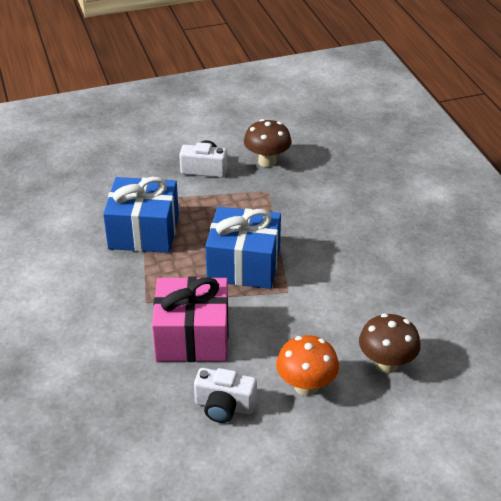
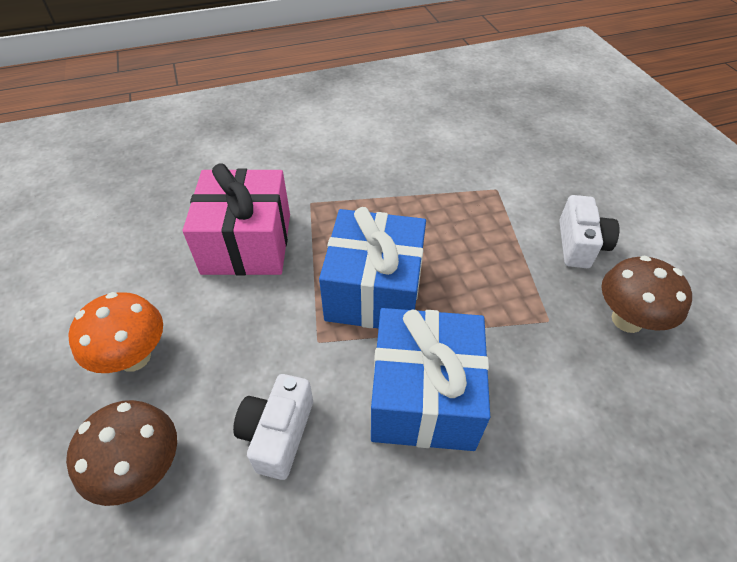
camera: 90 degrees right, 10 degrees up
blue gift [103,177,179,253] -> blue gift moved to [371,308,490,451]
white camera [194,368,257,423] -> white camera moved to [233,374,313,480]

